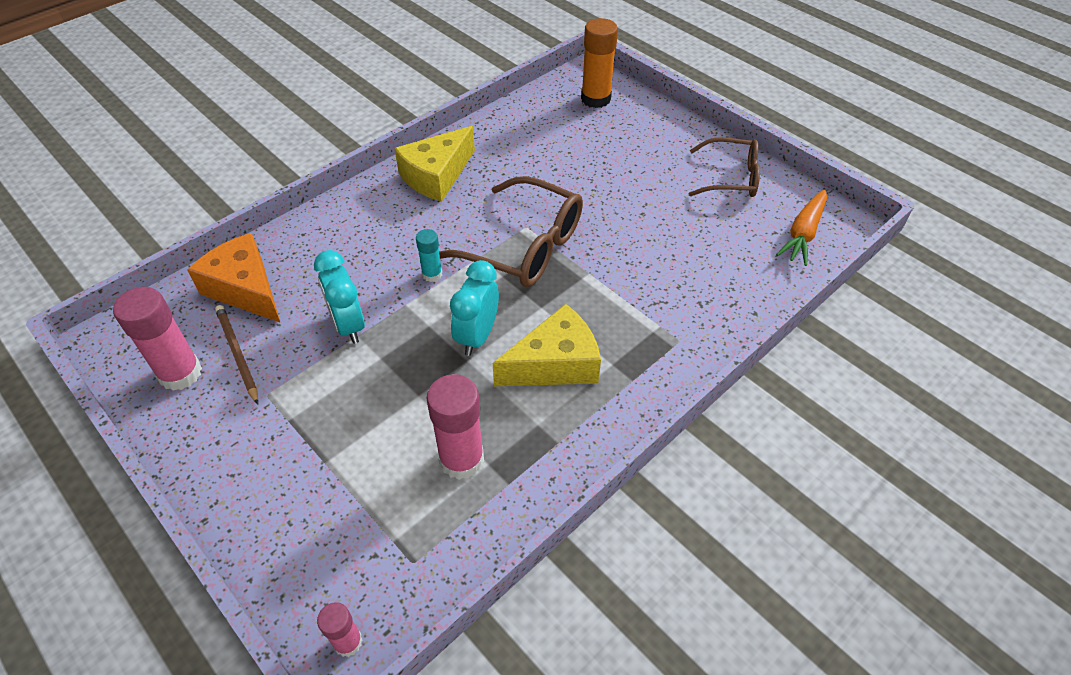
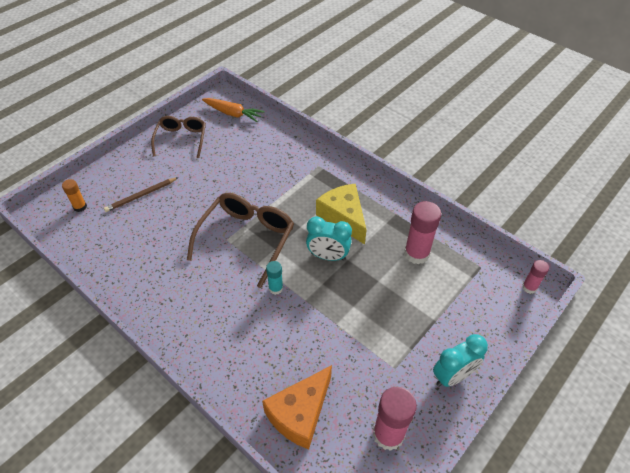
camera: 95 degrees left, 0 degrees up
brown pencil [215,305,258,404] -> brown pencil moved to [104,177,179,212]
turquoise clock [314,250,365,344] -> turquoise clock moved to [433,334,488,387]
yellow cheese [394,126,475,202] -> none
orange glue stick [581,18,618,108] -> orange glue stick [62,179,87,212], size x0.55

